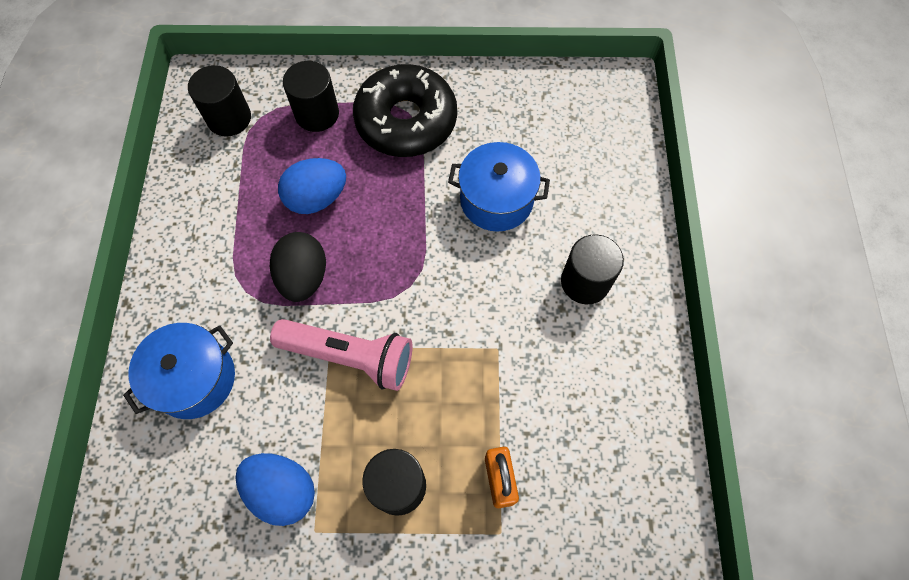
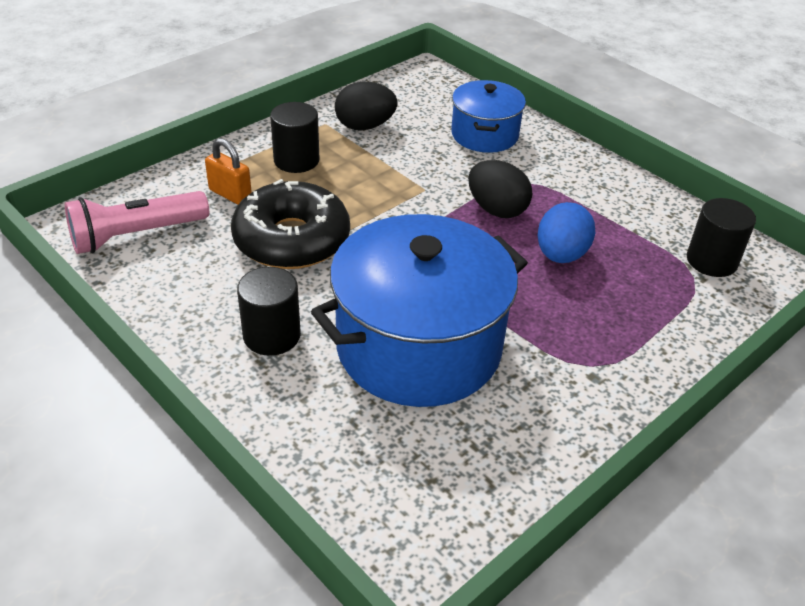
camera: 135 degrees right, 25 degrees down
blue egg [235,453,315,526] -> black egg [335,82,397,130]
pink flashlight [270,319,413,391] -> pink flashlight moved to [65,191,209,254]
black cylinder [283,61,339,132] -> none
black donut [353,64,457,157] -> black donut moved to [231,179,350,269]
blue pot [448,142,550,232] -> blue pot [311,214,528,407], size x1.84

